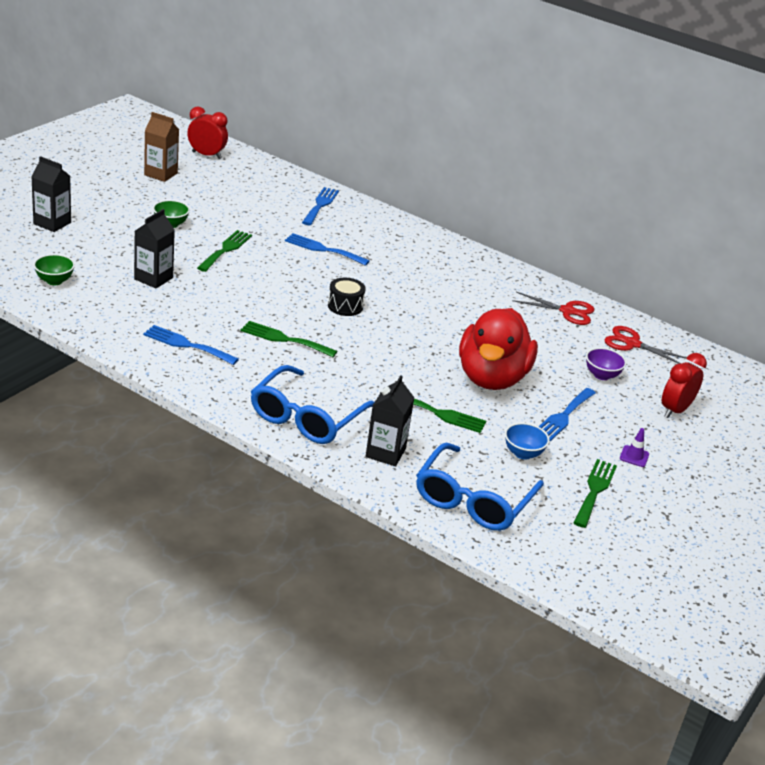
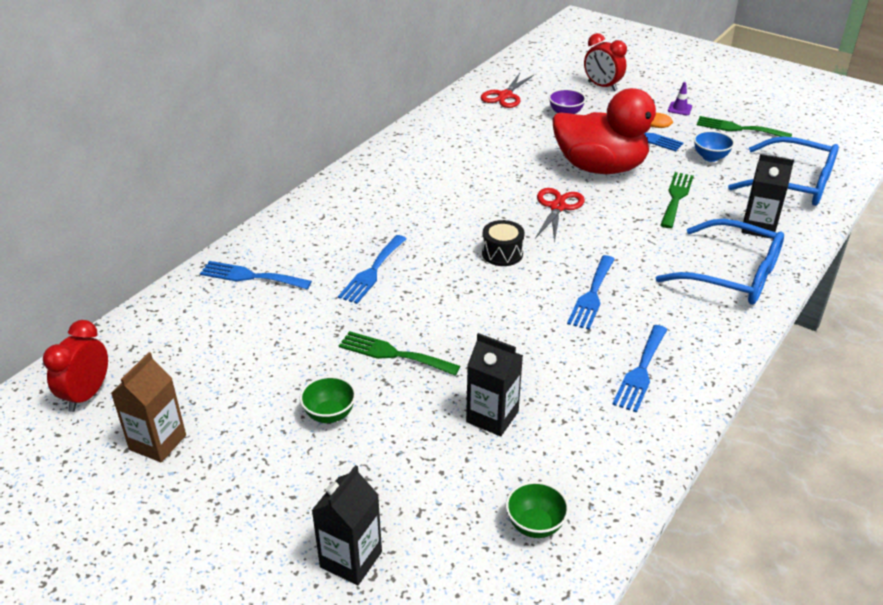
camera: 85 degrees left, 5 degrees up
green fork [241,321,337,357] -> blue fork [567,255,615,330]
red scissors [512,292,595,325] -> red scissors moved to [535,188,585,243]

